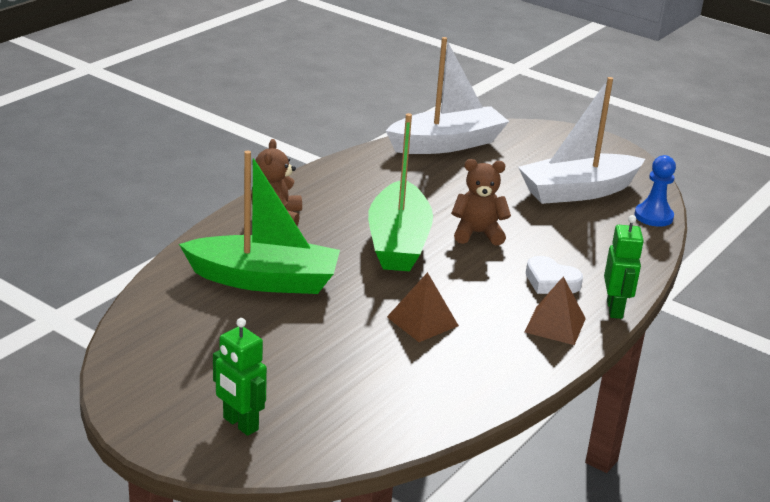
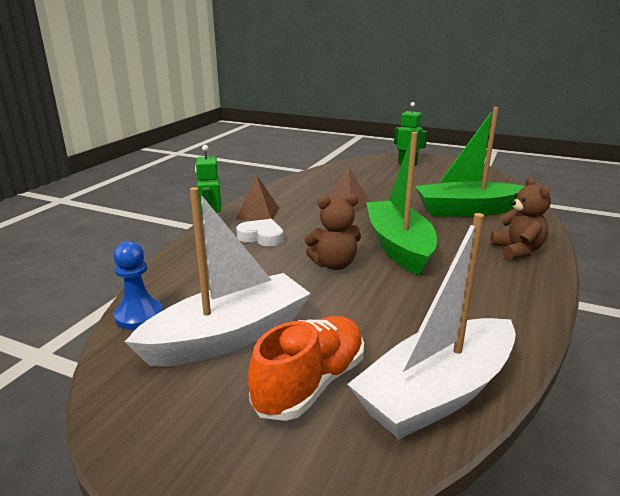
camera: 170 degrees right, 5 degrees down
none -> orange shoe [248,316,364,421]

